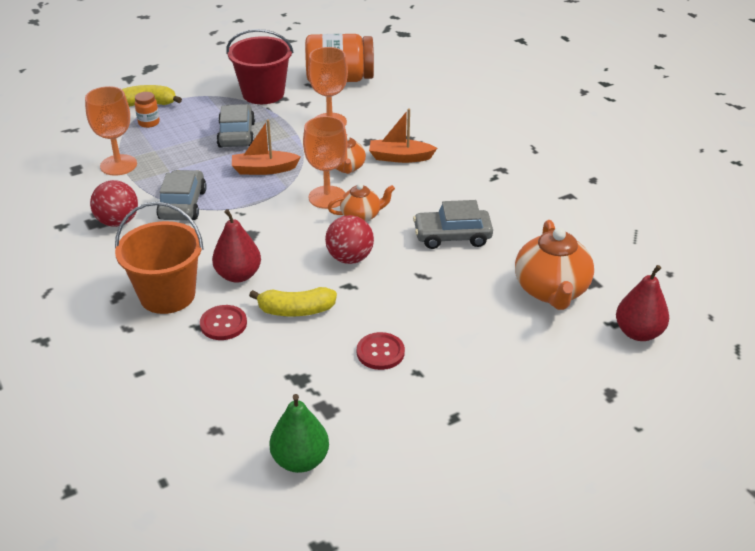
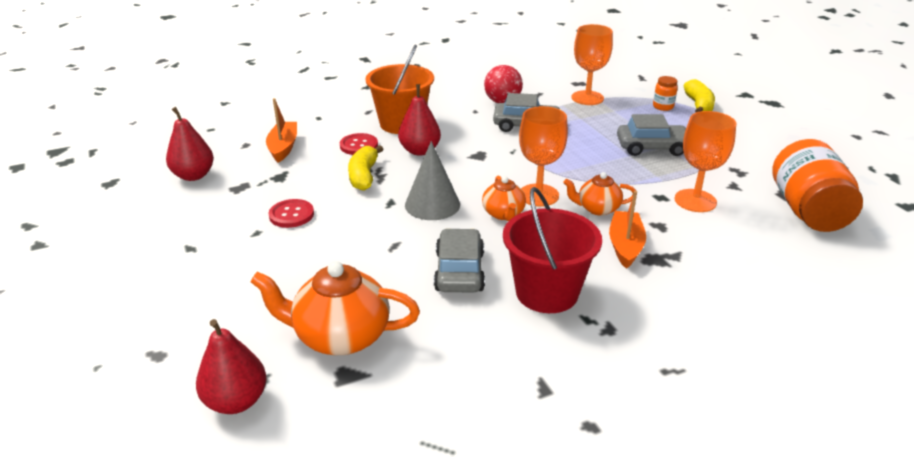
camera: 95 degrees right, 5 degrees down
red bucket [226,29,293,104] -> red bucket moved to [503,187,602,313]
orange boat [232,119,301,175] -> orange boat moved to [266,98,297,163]
green pear [269,394,329,473] -> red pear [166,107,214,181]
red ball [325,215,374,264] -> grey cone [405,141,460,220]

